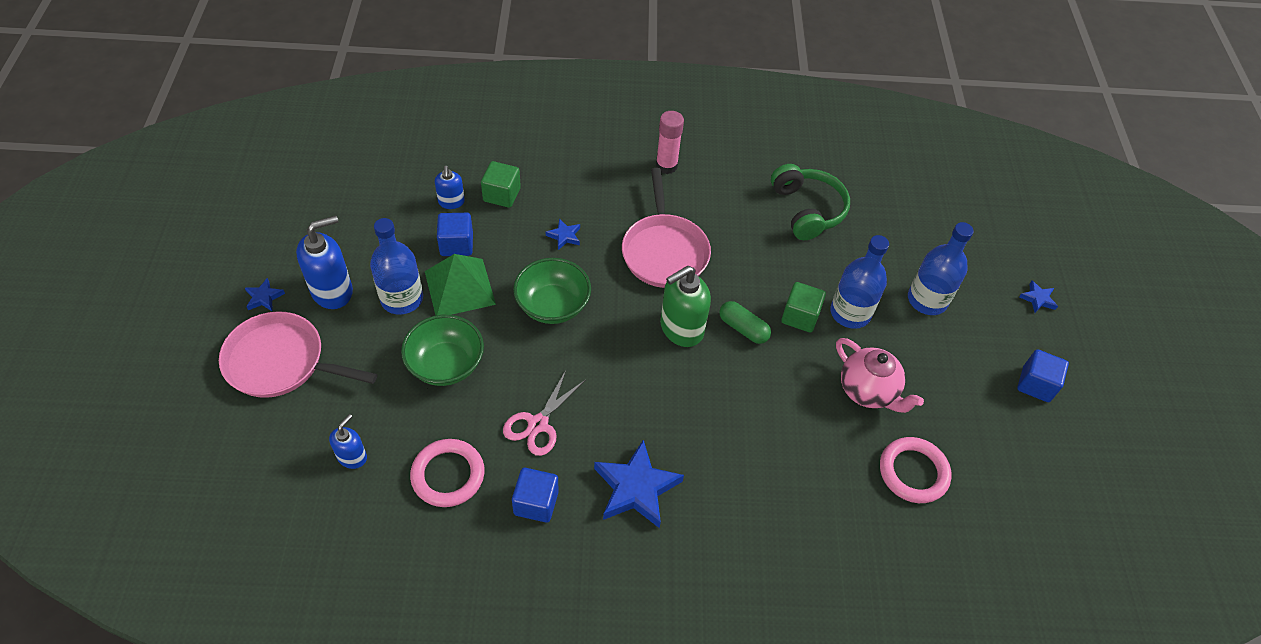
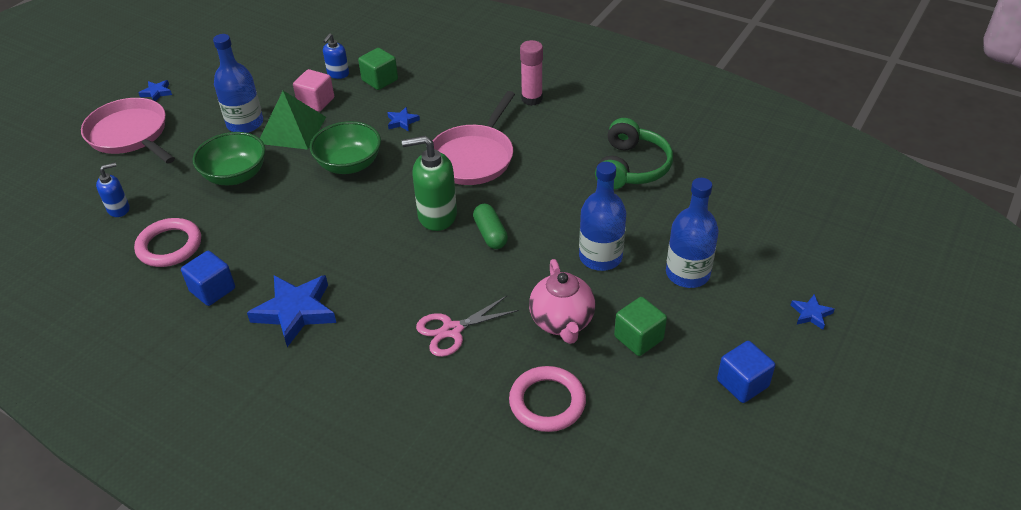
camera: 35 degrees right, 10 degrees down
blue soap dispenser [296,215,353,309] -> none
blue cube [437,213,473,256] -> pink cube [293,69,334,112]
pink scissors [503,370,585,456] -> pink scissors moved to [416,296,519,357]
green cube [781,282,826,332] -> green cube moved to [614,297,667,356]

